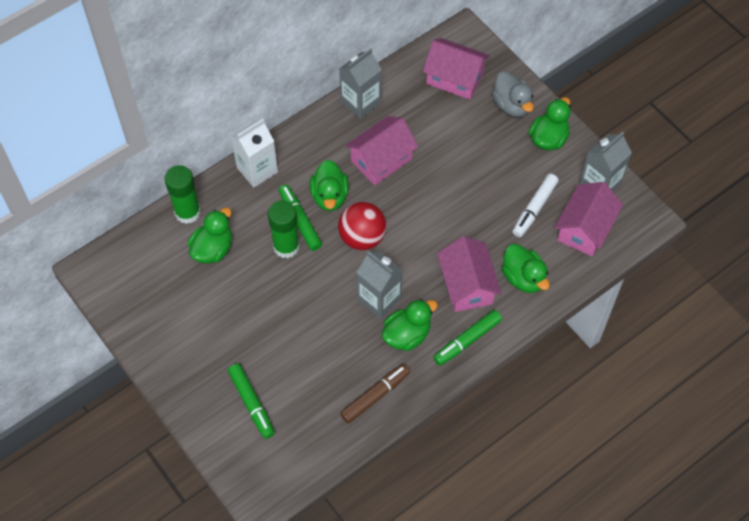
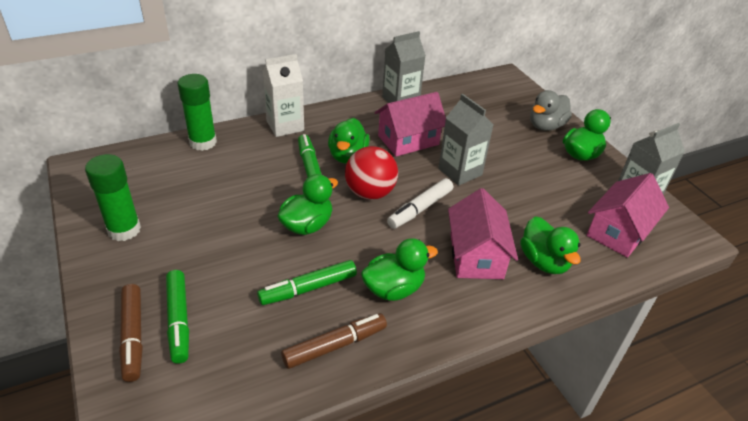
camera: 10 degrees right, 20 degrees down
green duck [188,208,232,264] -> green duck moved to [277,174,338,235]
green glue stick [268,200,300,258] -> green glue stick moved to [85,154,141,241]
grey carton [356,251,403,319] -> grey carton moved to [438,94,494,186]
pink house [423,38,490,100] -> none
green marker [433,310,502,366] -> green marker moved to [257,260,357,305]
grey duck [492,71,534,117] -> grey duck turned 60 degrees clockwise [530,90,572,131]
white marker [512,174,559,237] -> white marker moved to [387,178,453,229]
none -> brown marker [119,284,143,382]

